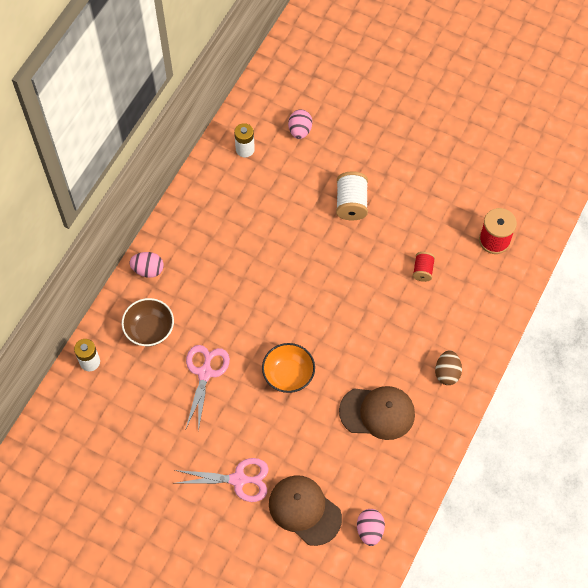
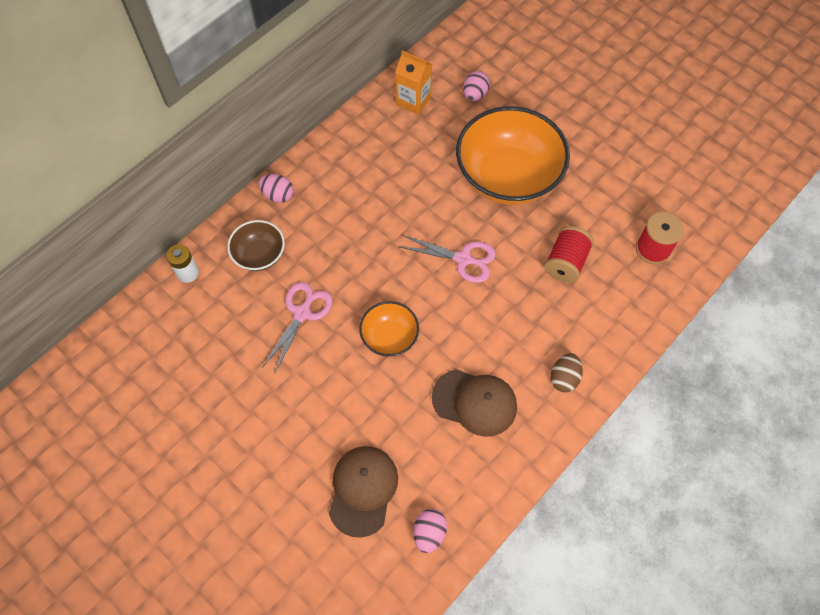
camera: 15 degrees right, 0 degrees up
pink scissors [175,458,269,502] -> pink scissors moved to [400,235,496,283]
white battery [234,123,255,157] -> orange carton [395,50,432,115]
brown cap [269,475,342,546] -> brown cap turned 45 degrees clockwise [329,446,398,537]
white spool [336,172,368,220] -> orange bowl [456,106,570,205]
red spool [413,252,435,282] -> red spool [544,226,594,283], size x1.66

